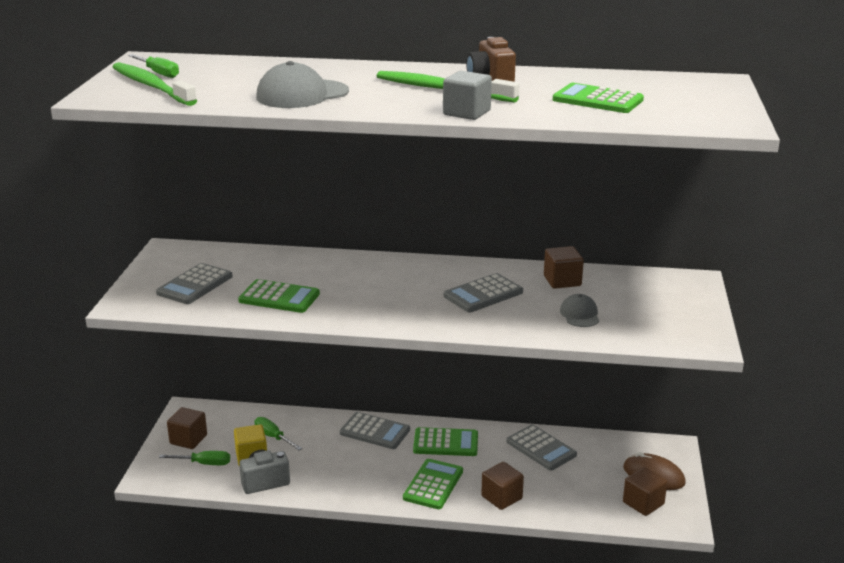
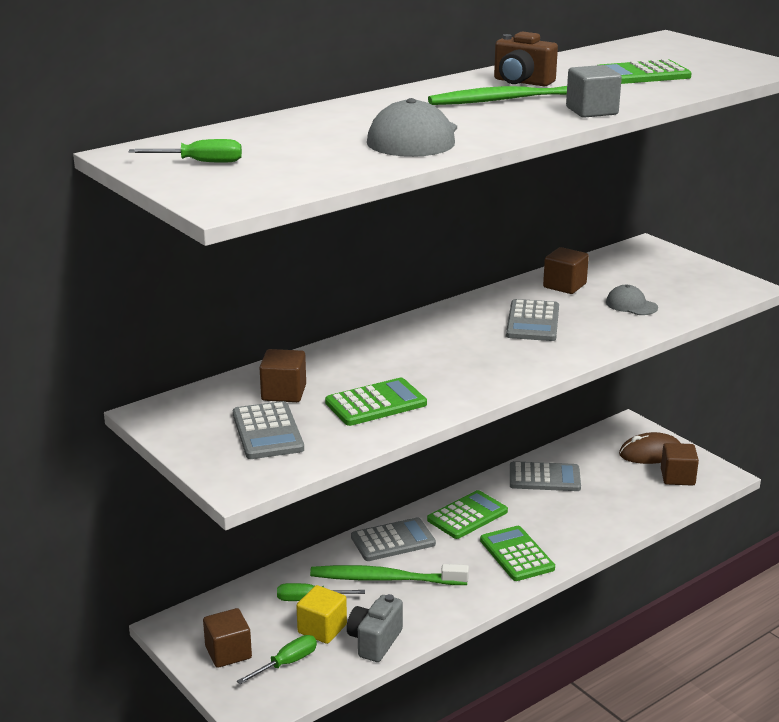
camera: 45 degrees left, 0 degrees up
green toothbrush [113,62,197,106] -> green toothbrush moved to [310,564,469,585]
brown cube [481,462,524,510] -> brown cube moved to [260,349,306,402]

